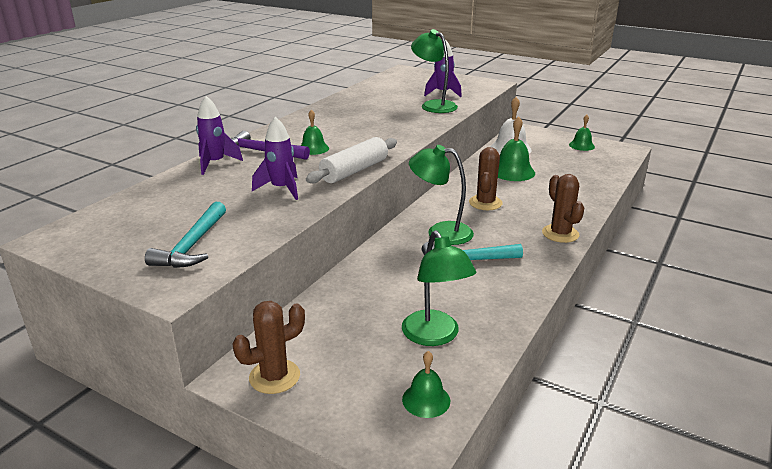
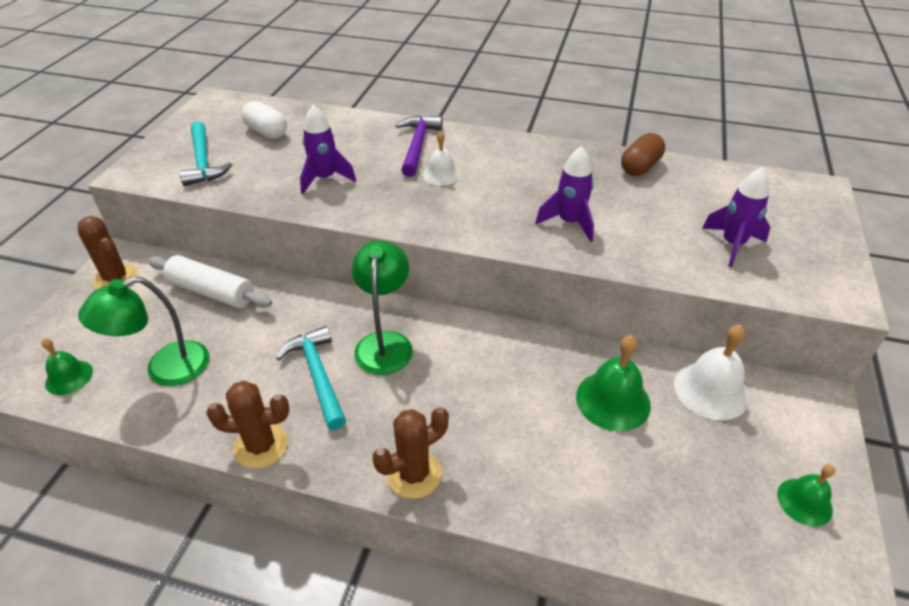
camera: 75 degrees right, 15 degrees up
turquoise hammer [145,202,226,268] -> turquoise hammer turned 105 degrees counterclockwise [179,121,233,186]
purple rocket [196,96,243,175] -> purple rocket moved to [535,146,594,242]
green bell [300,110,329,155] -> white bell [423,131,460,186]
white rolling pin [306,137,397,183] -> white rolling pin moved to [148,255,272,308]
green lamp [411,29,458,113] -> none
brown cactus [469,147,503,210] -> brown cactus moved to [206,380,289,469]
none -> white capsule [241,101,287,139]
none -> brown capsule [621,133,665,176]

